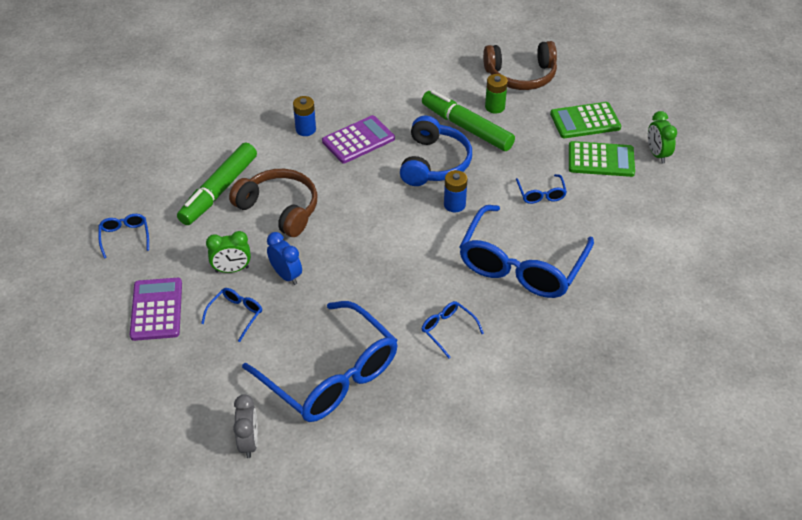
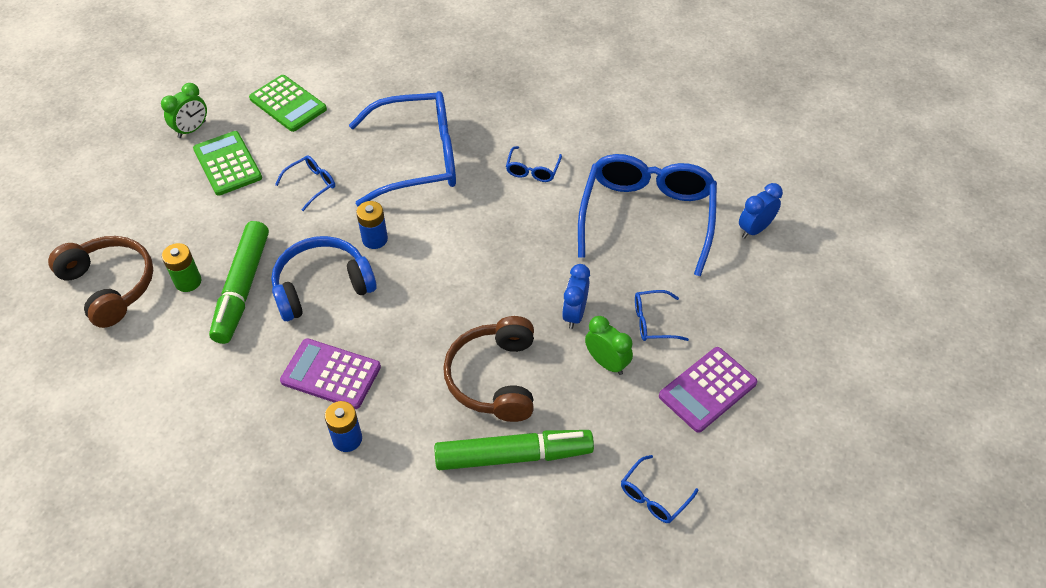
camera: 125 degrees left, 5 degrees up
grey clock [233,394,258,458] -> blue clock [739,183,783,238]
green calculator [550,102,621,138] -> green calculator moved to [249,75,327,132]

